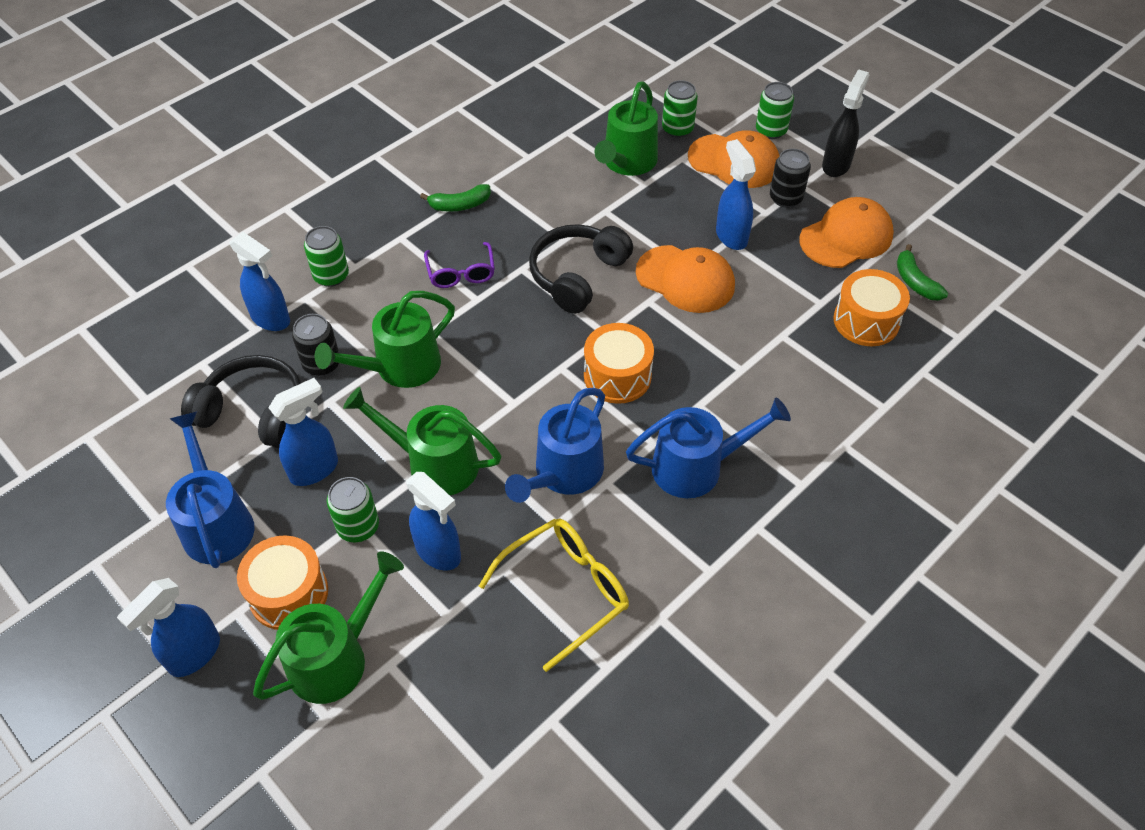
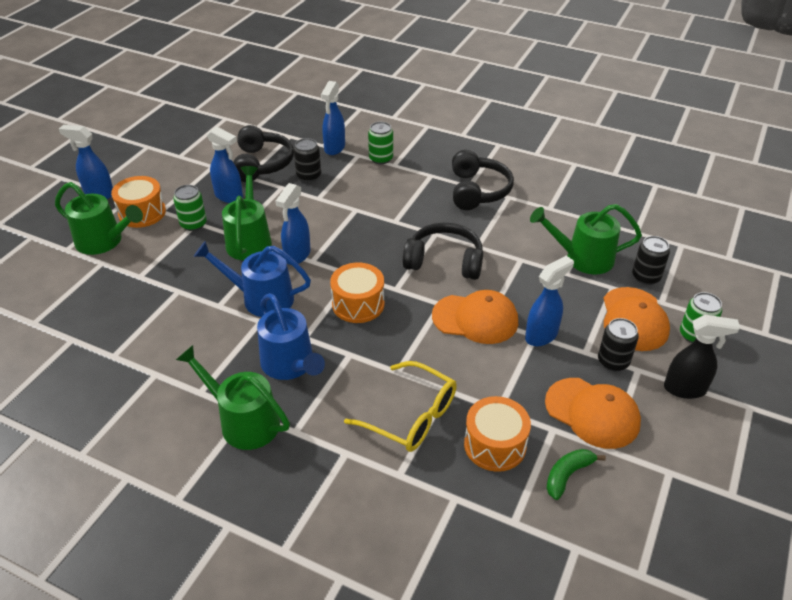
camera: 70 degrees right, 10 degrees down
blue watering can [166,412,255,568] -> none
green watering can [314,291,455,388] -> green watering can moved to [176,345,290,450]
blue spray bottle [406,472,461,571] -> blue spray bottle moved to [276,183,311,265]
green banana [420,184,491,212] -> black headphones [452,150,514,210]
purple glasses [424,242,495,288] -> none
yellow glasses [479,518,629,672] -> yellow glasses moved to [344,361,457,452]
orange cap [636,245,735,313] -> orange cap turned 90 degrees counterclockwise [432,290,518,344]
green can [662,80,698,138] -> black can [632,236,670,285]

